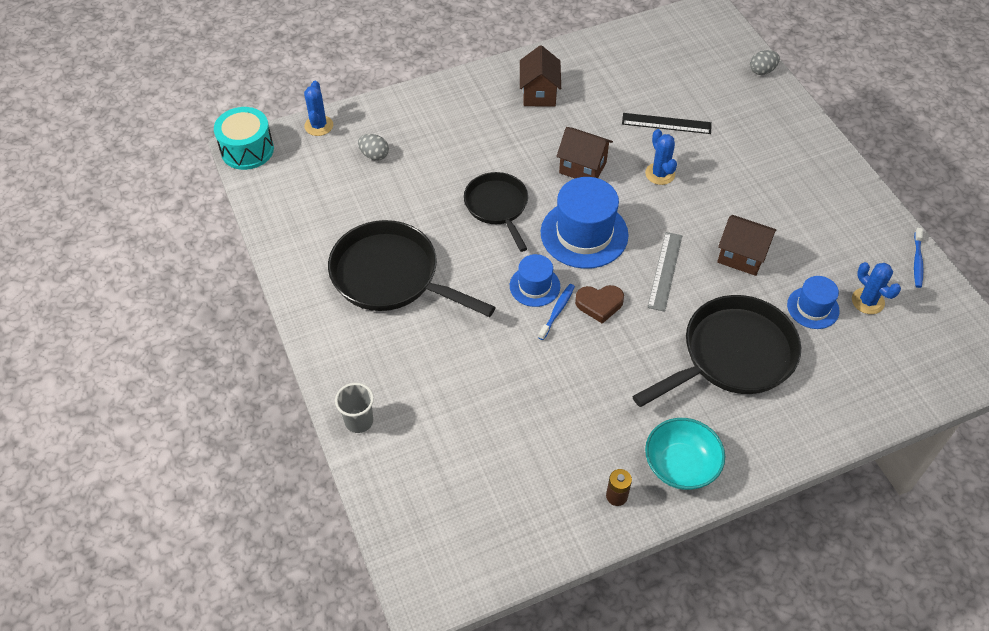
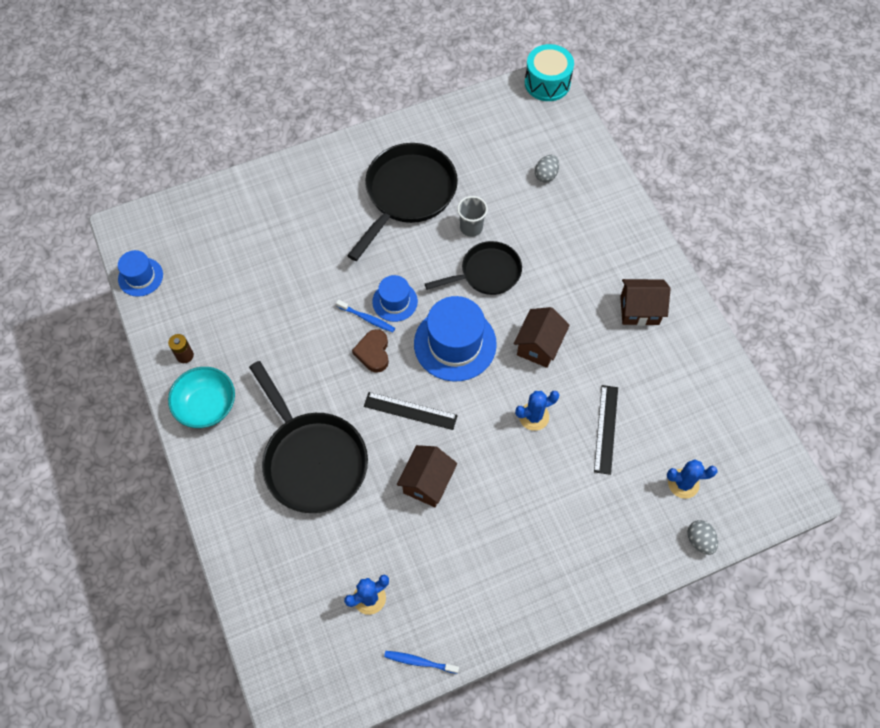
camera: 90 degrees right, 10 degrees up
blue cactus [304,81,333,136] -> blue cactus moved to [667,459,718,499]
grey cup [335,383,374,433] -> grey cup moved to [457,196,488,237]
grey ruler [647,232,682,312] -> black ruler [364,392,458,430]
blue hat [787,276,840,329] -> blue hat moved to [118,250,163,297]

